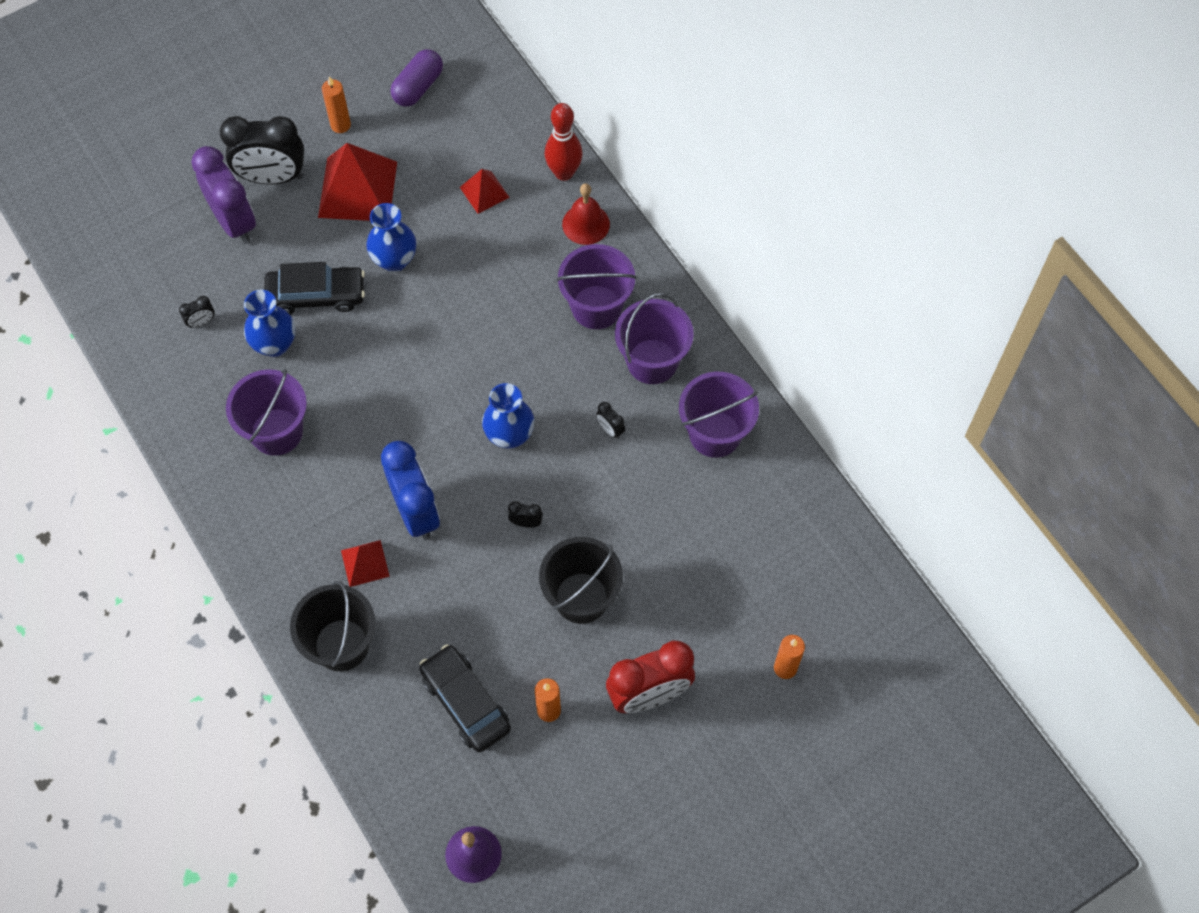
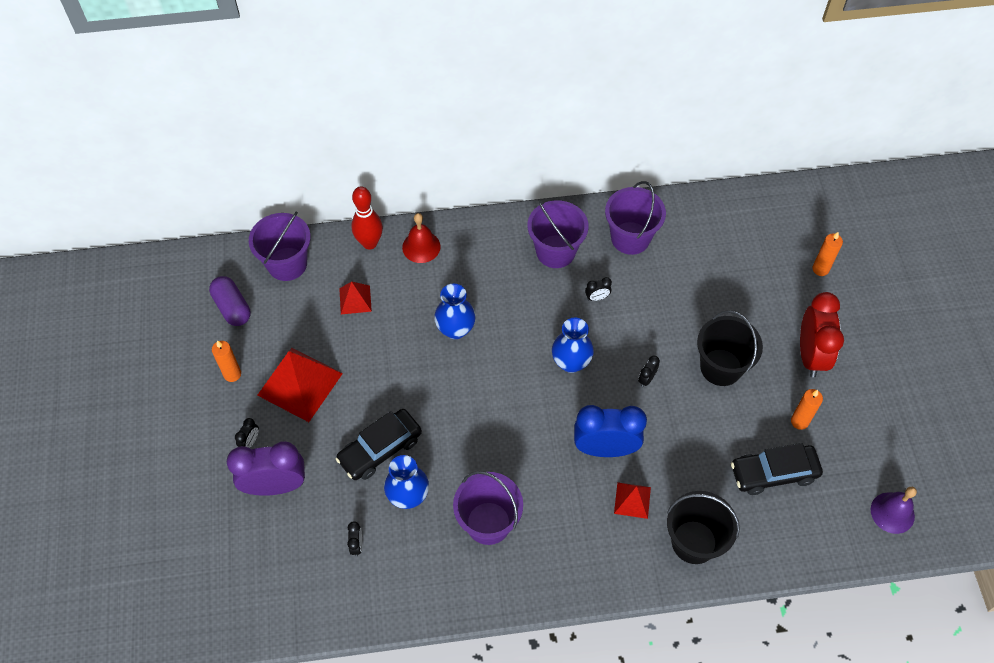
camera: 65 degrees left, 5 degrees down
black clock [220,116,304,185] -> black clock [235,418,259,448], size x0.41
black car [264,262,365,315] -> black car turned 150 degrees counterclockwise [336,409,422,480]
blue vase [366,203,416,272] -> blue vase moved to [434,284,476,339]
purple bucket [556,244,637,329] -> purple bucket moved to [249,211,311,281]

